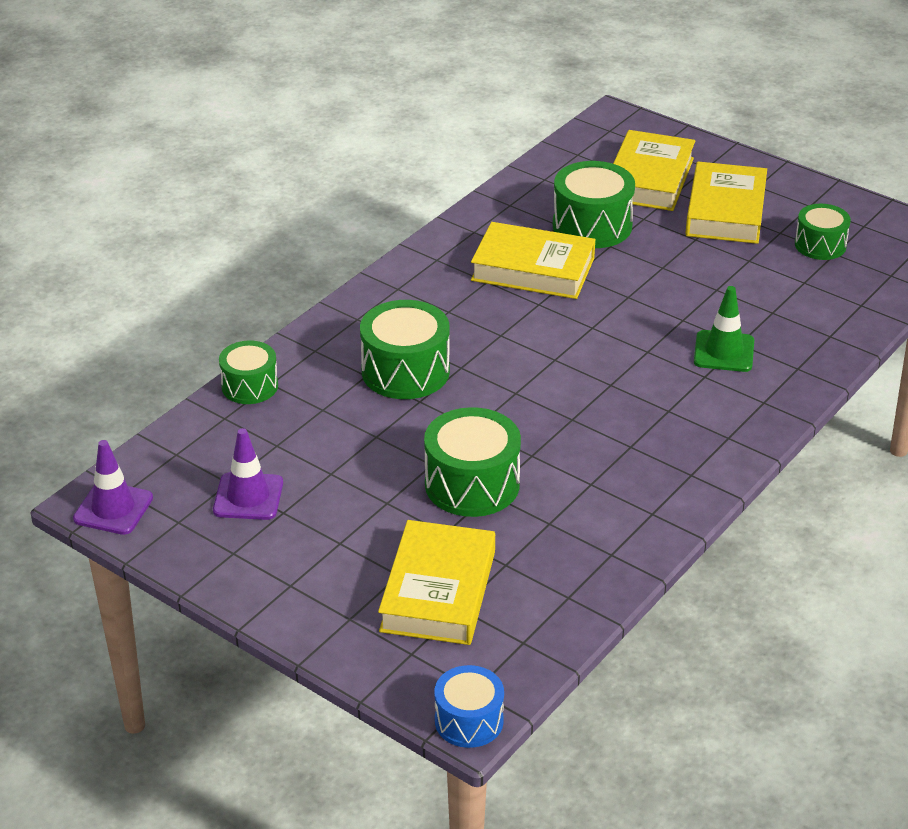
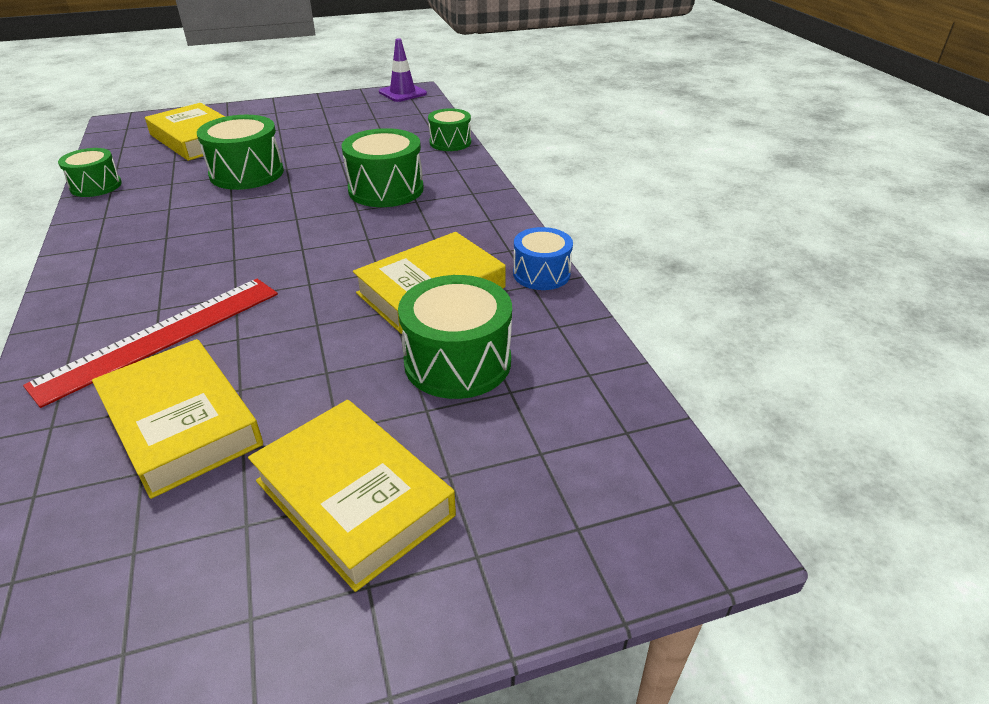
camera: 125 degrees right, 0 degrees up
purple traffic cone [213,428,283,520] -> none
blue drum [434,665,504,748] -> blue drum moved to [513,227,573,290]
yellow book [613,130,695,211] -> yellow book moved to [92,339,263,499]
green traffic cone [694,286,754,372] -> red ruler [23,279,278,408]
green drum [795,204,851,260] -> green drum moved to [58,148,122,197]

